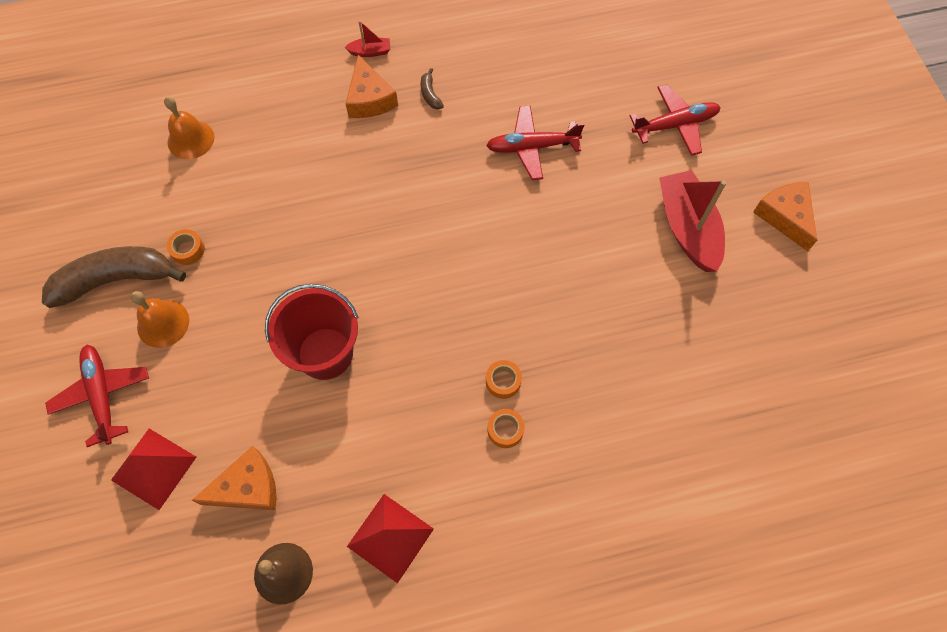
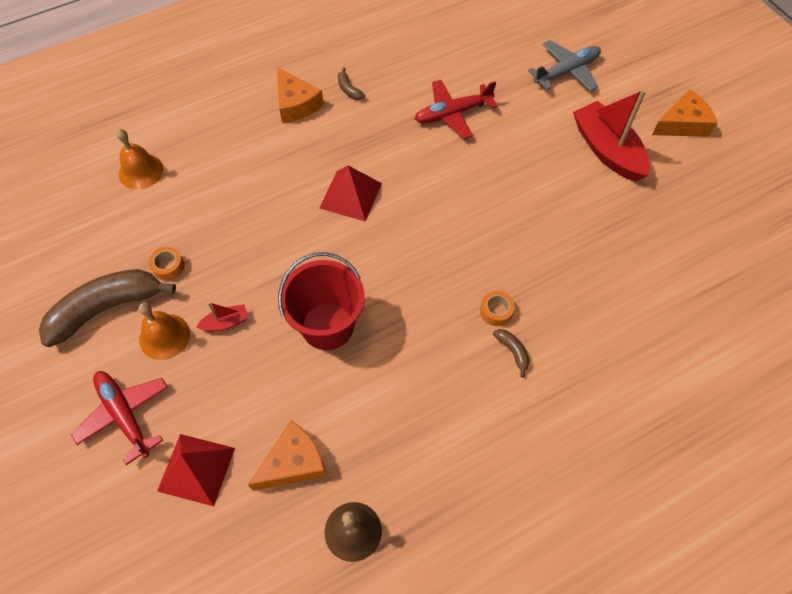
camera: 15 degrees left, 5 degrees down
red boat [345,21,390,57] -> red boat moved to [196,302,248,332]
red pyramid [347,494,434,583] -> red pyramid moved to [320,166,382,222]
orange tape [487,409,525,448] -> brown banana [493,329,530,378]
red plane [630,84,721,156] -> grey plane [528,40,601,92]
orange cheese [753,182,817,251] -> orange cheese turned 105 degrees clockwise [652,89,717,137]

